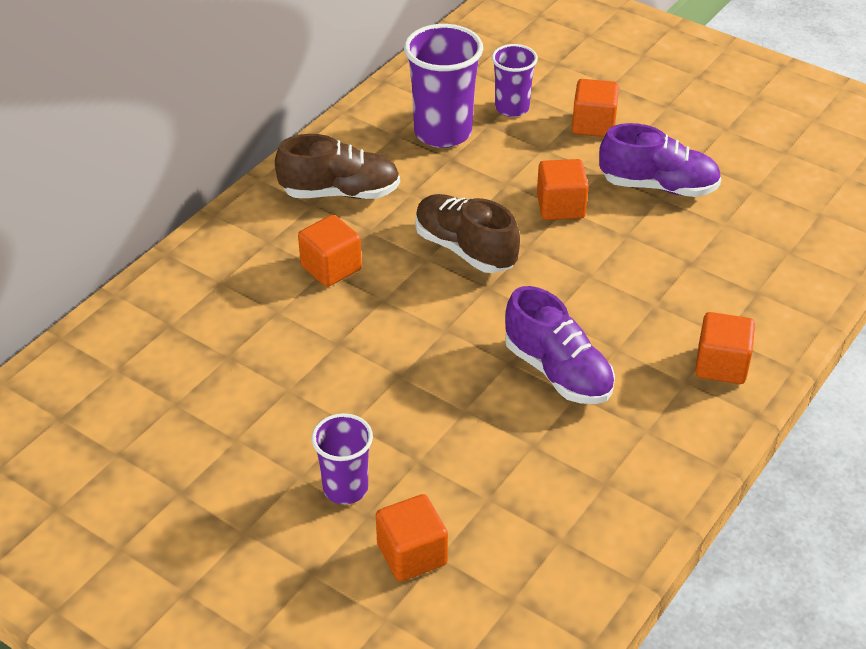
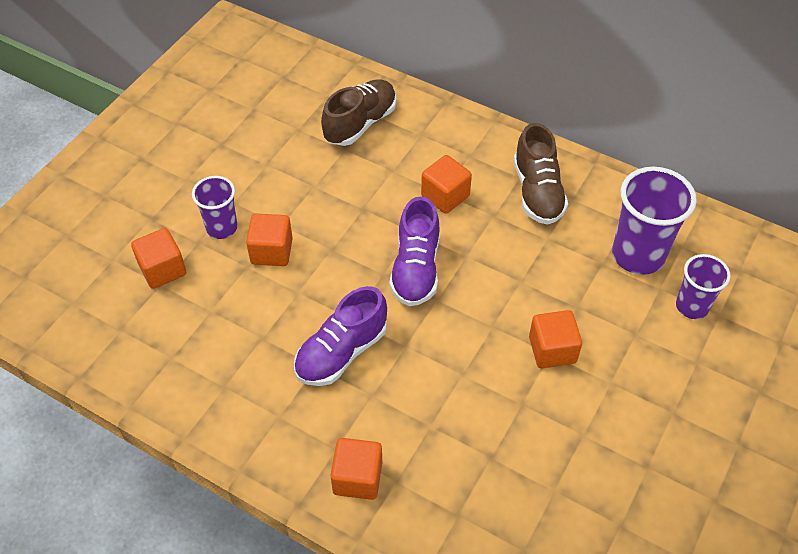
camera: 85 degrees right, 10 degrees up
brown shoe [415,194,520,273] -> brown shoe moved to [321,79,396,146]
orange cube [572,79,619,137] -> orange cube moved to [246,213,293,266]
purple shoe [599,123,721,197] -> purple shoe moved to [389,196,439,306]

